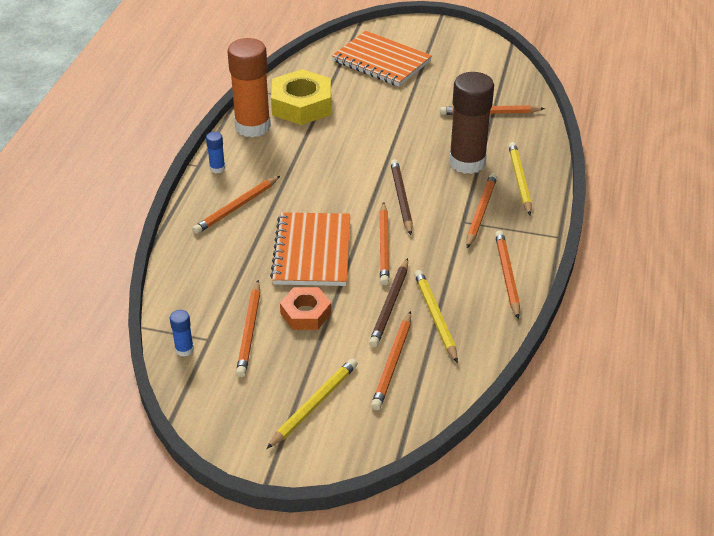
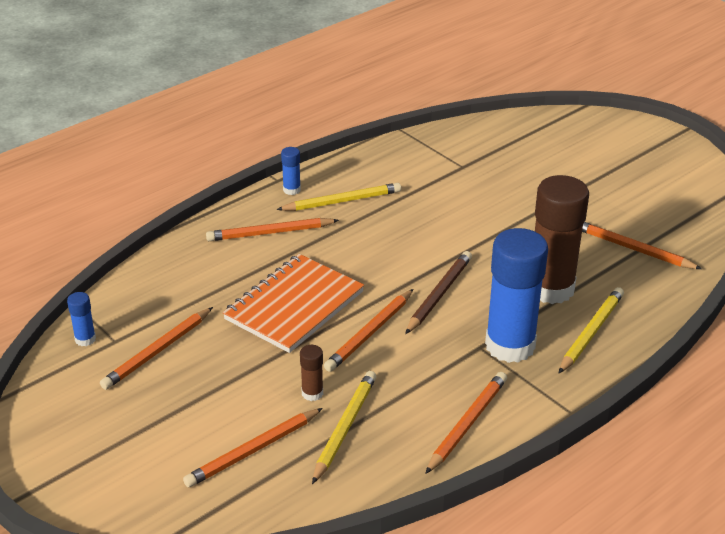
camera: 35 degrees right, 5 degrees down
orange glue stick [228,38,271,137] -> none
yellow pencil [266,358,358,449] -> yellow pencil moved to [276,183,401,211]
yellow nut [271,69,331,125] -> none
orange nut [280,287,331,330] -> none
orange notebook [332,31,432,86] -> none
brown pencil [369,258,408,347] -> brown glue stick [300,345,323,401]
orange pencil [466,173,497,248] -> blue glue stick [485,228,548,363]

